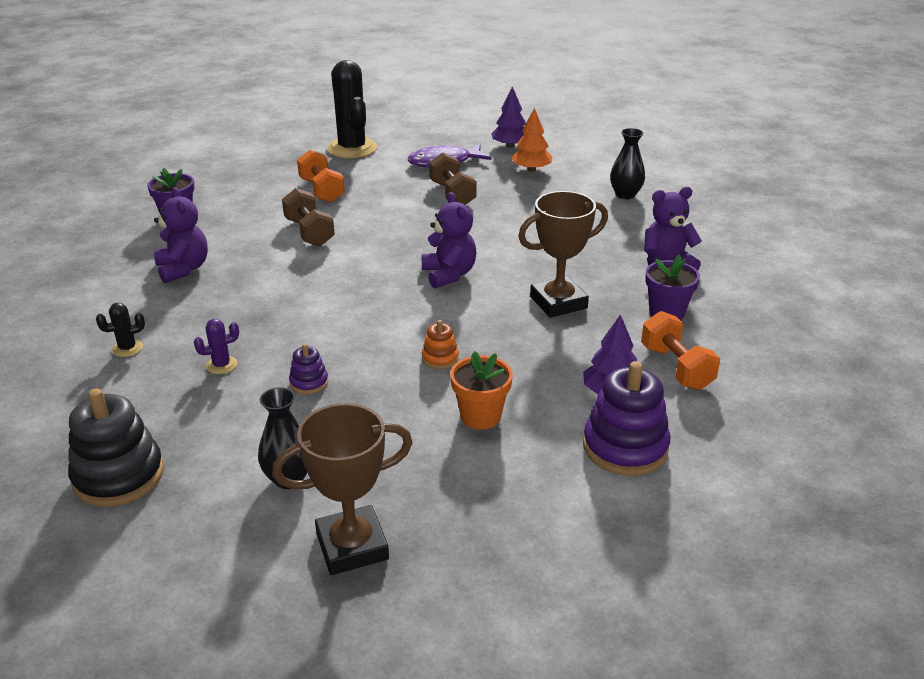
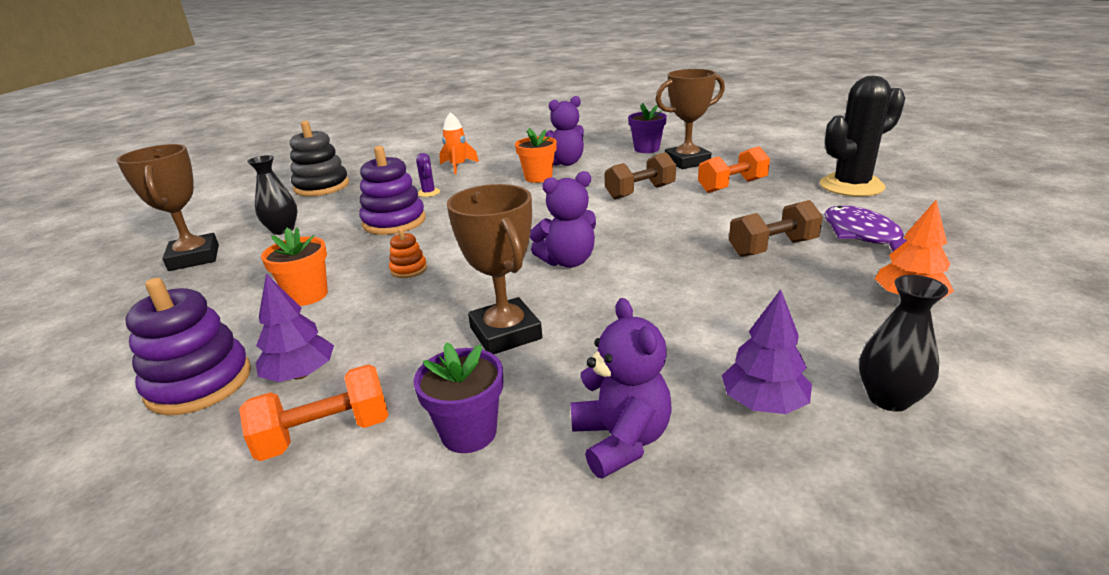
camera: 90 degrees right, 5 degrees down
black cactus [96,303,145,357] -> orange rocket [439,112,479,174]
purple stacking toy [289,343,328,394] -> purple stacking toy [359,146,426,235], size x2.03
purple tree [491,86,526,148] -> purple tree moved to [722,289,812,414]
none -> orange flower pot [515,128,557,183]
none -> brown trophy [655,69,725,169]

